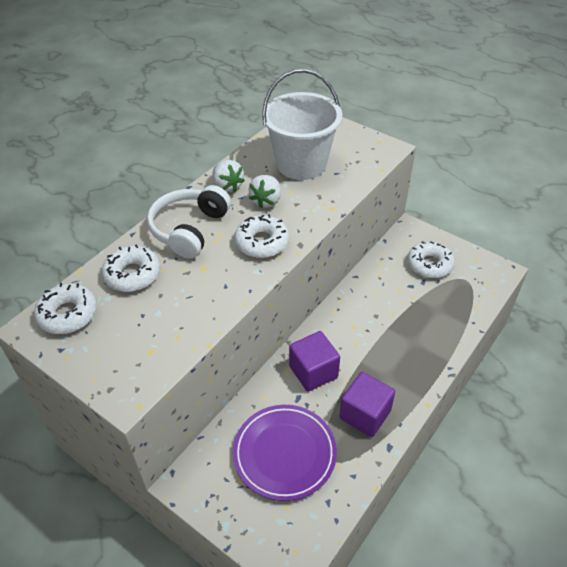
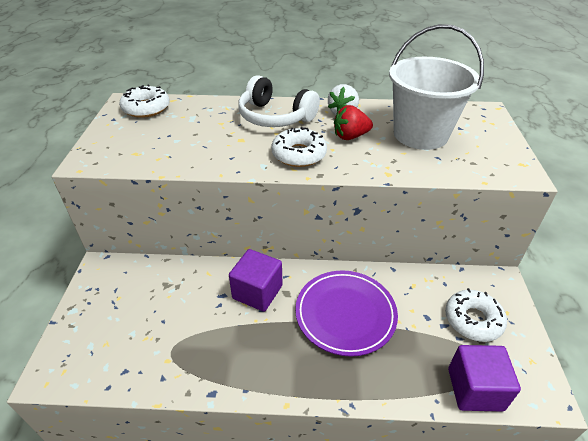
camera: 55 degrees right, 5 degrees down
white donut [102,244,160,292] -> none
white headphones [147,185,231,259] -> white headphones turned 135 degrees counterclockwise [238,75,320,127]
purple plate [233,405,337,501] -> purple plate moved to [295,271,398,357]
white strawberry [248,175,281,208] -> red strawberry [334,105,373,140]
purple cube [339,372,395,437] -> purple cube moved to [448,345,521,411]

